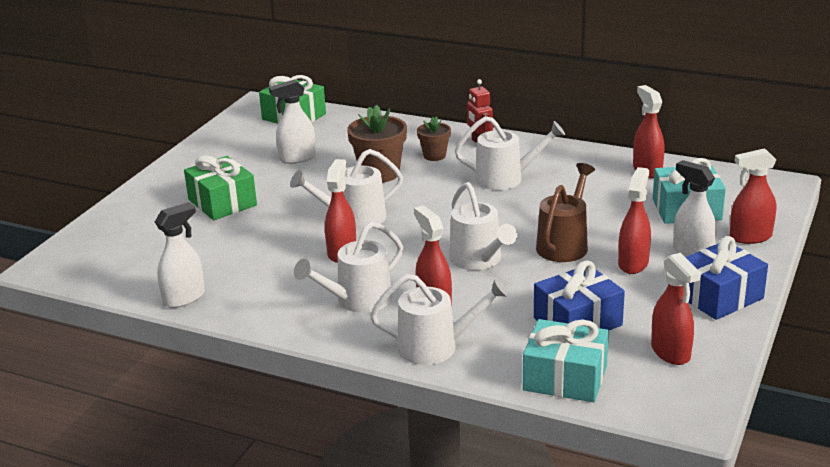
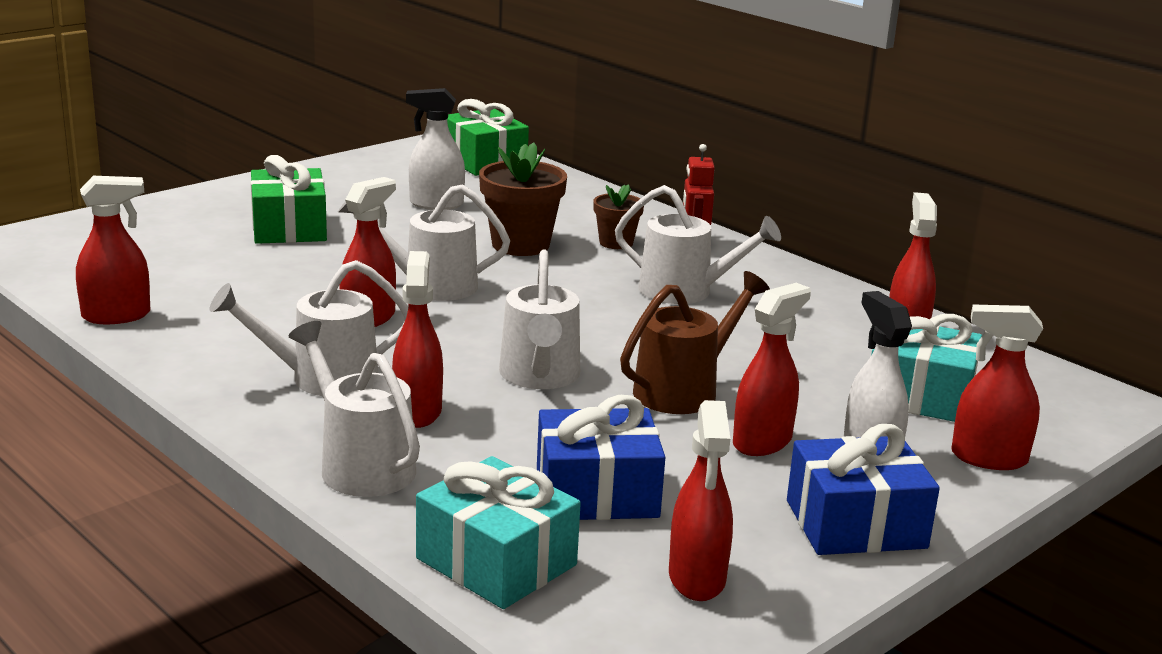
camera: 20 degrees right, 5 degrees down
white spray bottle [155,202,205,308] -> red spray bottle [76,176,150,324]
white watering can [370,274,509,365] -> white watering can turned 150 degrees counterclockwise [289,321,420,497]

